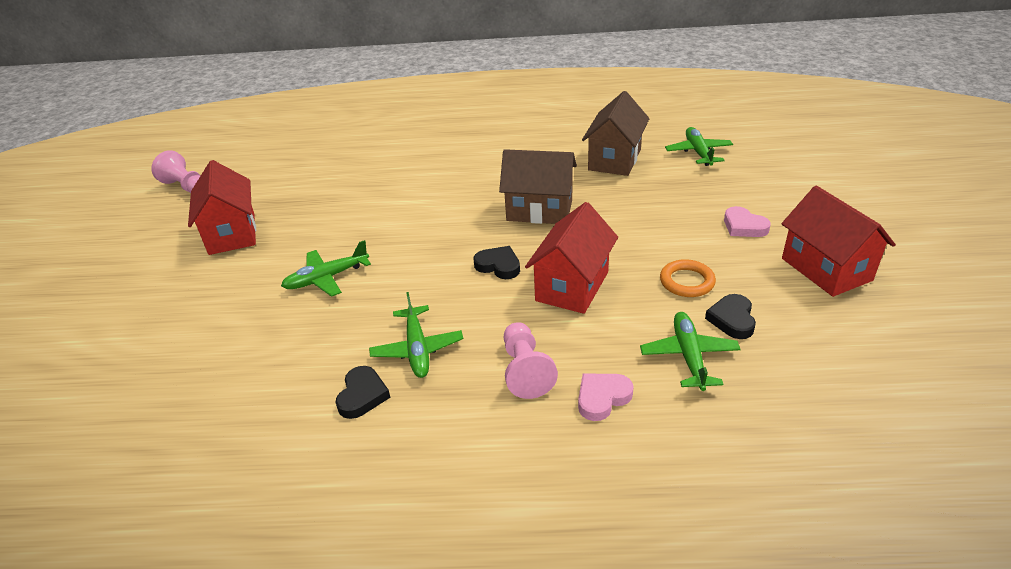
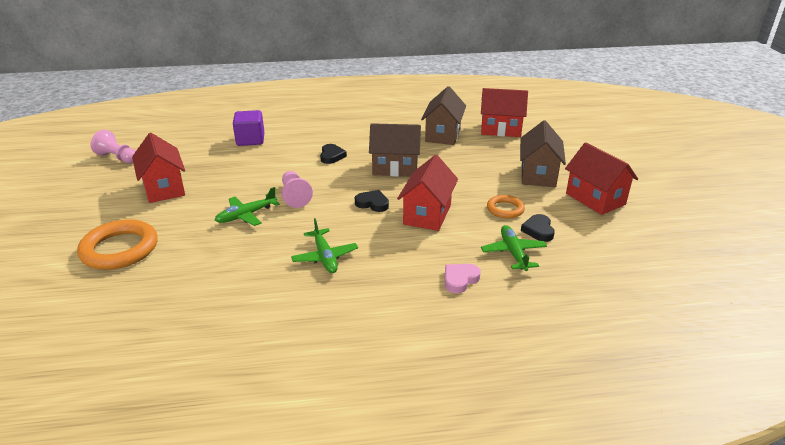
camera: 10 degrees left, 5 degrees down
black heart [336,366,390,419] -> black heart moved to [320,144,347,164]
pink pawn [503,322,558,399] -> pink pawn moved to [282,171,313,208]
green plane [665,127,733,166] -> red house [481,88,528,137]
pink heart [724,206,771,237] -> brown house [520,120,566,187]
none -> orange ring [77,219,158,270]
none -> purple cube [233,110,264,146]

